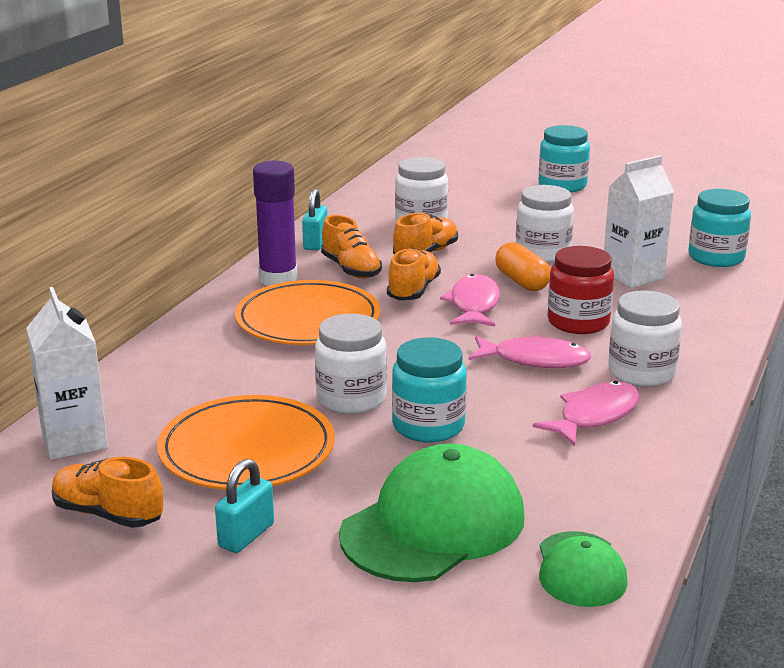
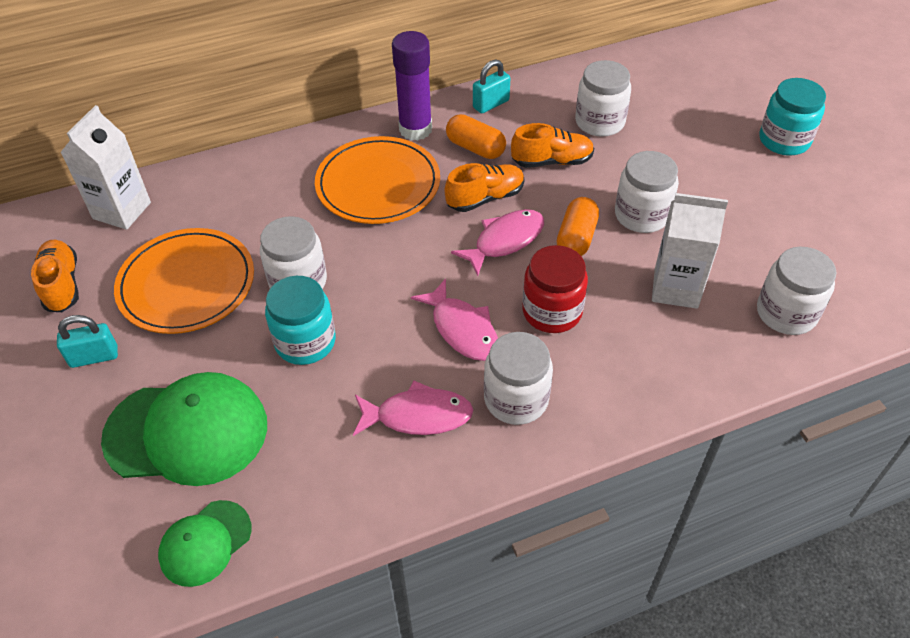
camera: 45 degrees right, 25 degrees up
orange shoe [321,215,382,279] -> orange capsule [446,114,506,159]
turquoise jar [688,189,751,267] -> white jar [757,247,837,335]

